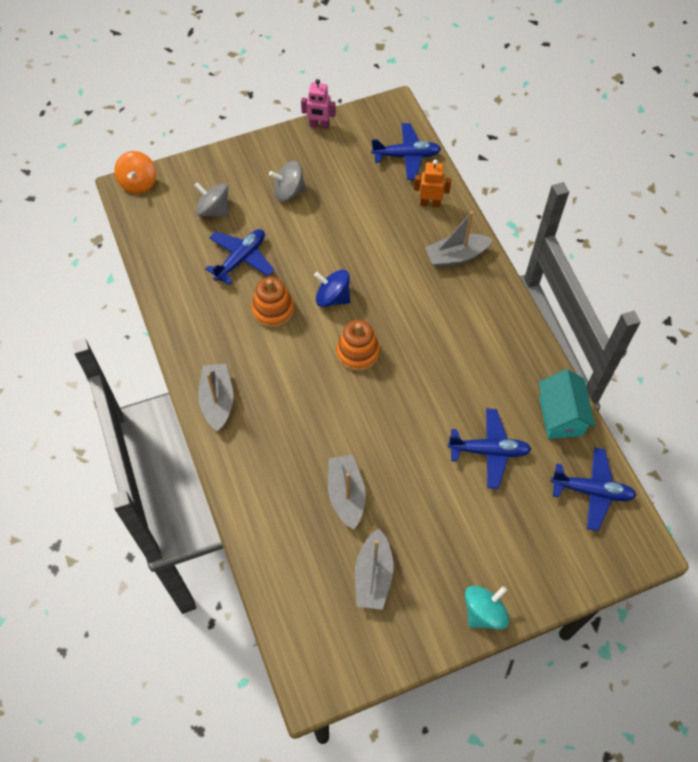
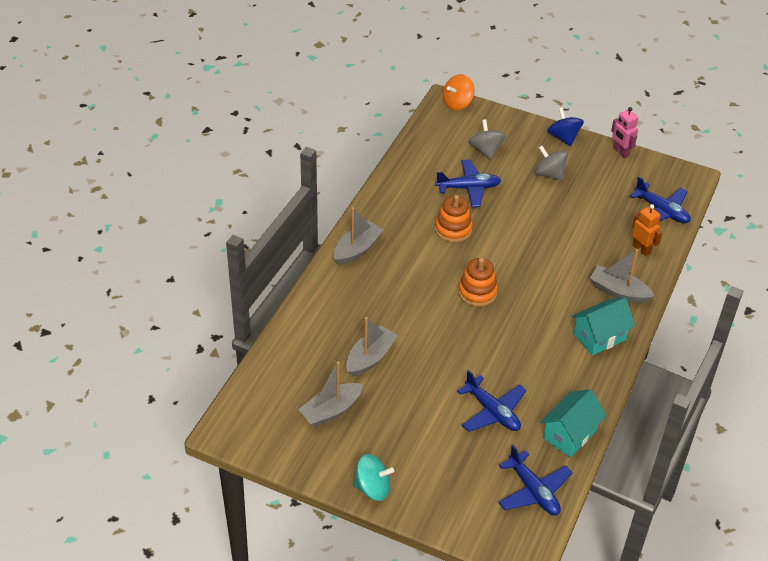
camera: 45 degrees right, 15 degrees down
blue spinning top [314,269,350,307] -> blue spinning top moved to [547,107,584,146]
none -> turquoise house [572,298,635,356]

